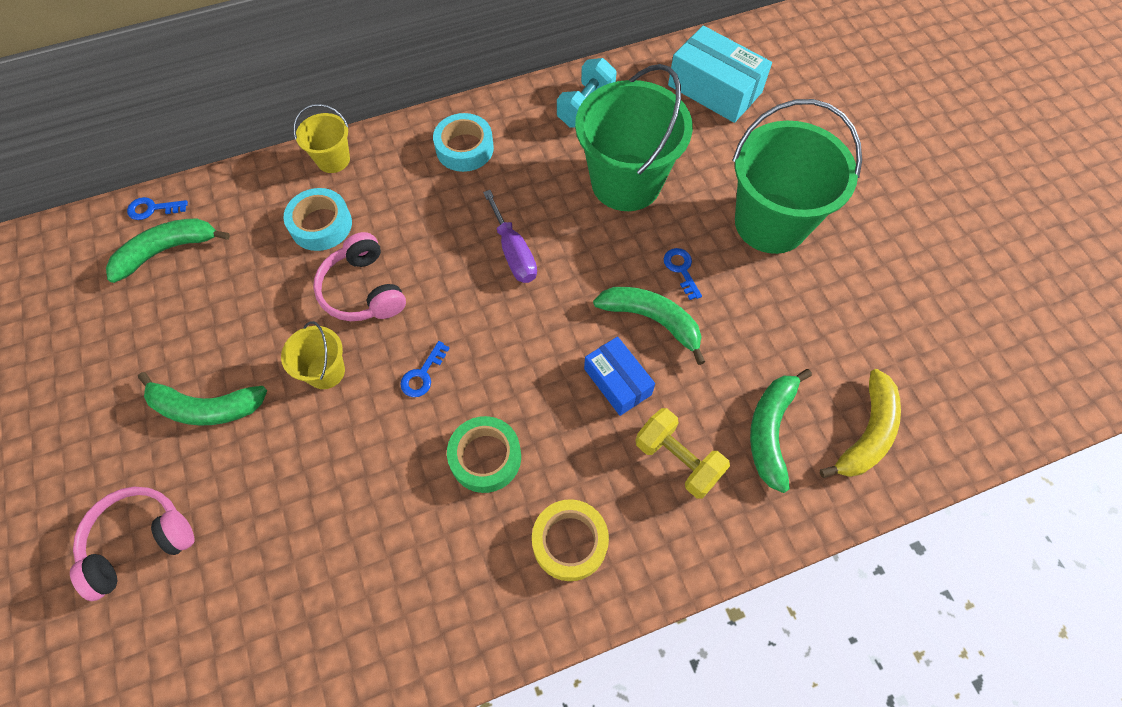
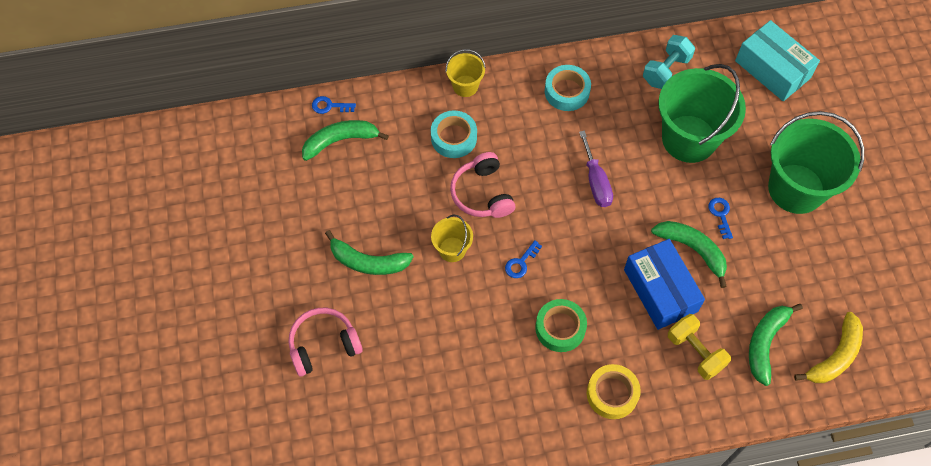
camera: 10 degrees right, 0 degrees up
blue box [584,336,655,416] -> blue box [624,239,705,330], size x1.60

